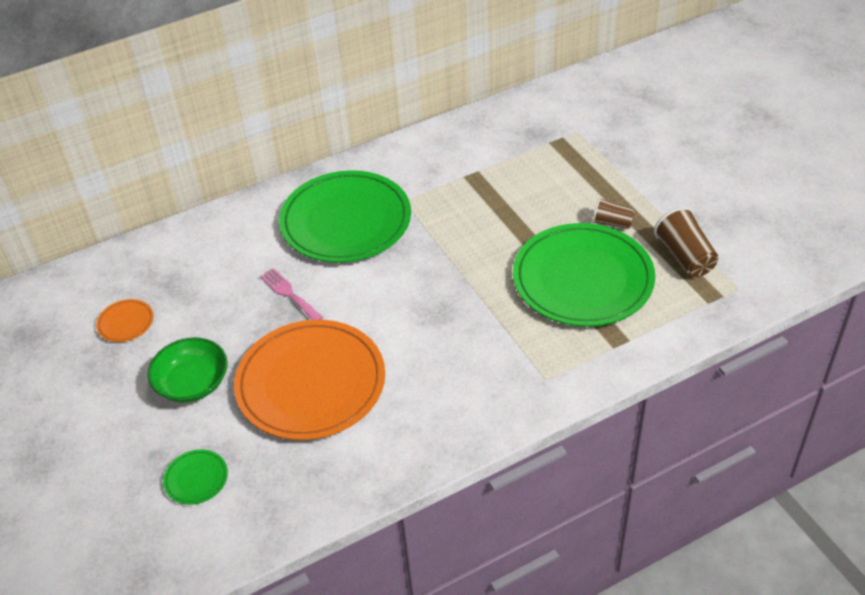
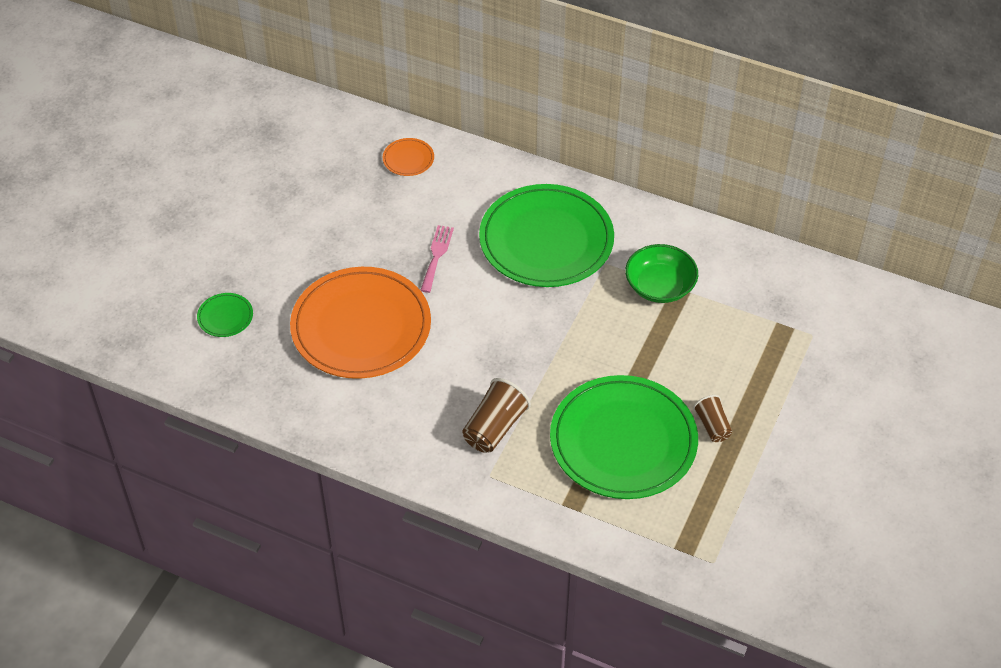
camera: 50 degrees right, 5 degrees up
orange plate [96,299,154,342] -> orange plate moved to [383,138,434,176]
green bowl [148,337,228,402] -> green bowl moved to [625,244,698,303]
brown cup [654,207,718,277] -> brown cup moved to [462,378,531,453]

